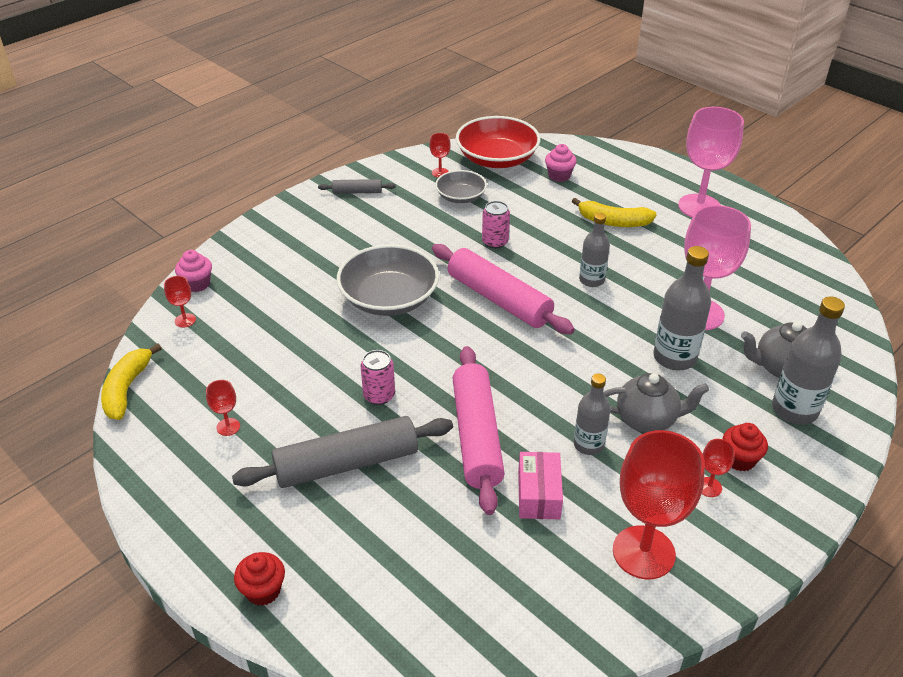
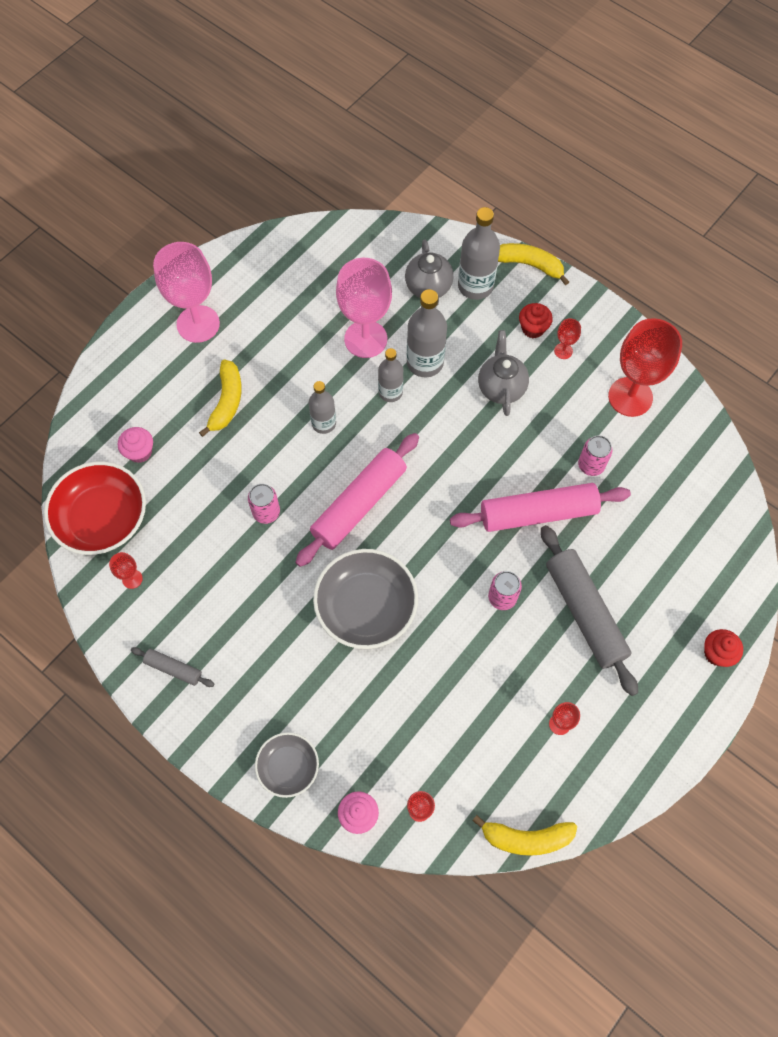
camera: 95 degrees left, 25 degrees up
grey rolling pin [318,179,396,194] -> grey rolling pin turned 60 degrees counterclockwise [131,647,214,687]
grey bowl [435,170,487,203] -> grey bowl moved to [255,732,319,798]
pink box [518,452,563,520] -> pink can [578,435,613,476]
grey bottle [574,374,611,455] -> grey bottle moved to [378,348,403,402]
none -> yellow banana [498,243,569,285]

